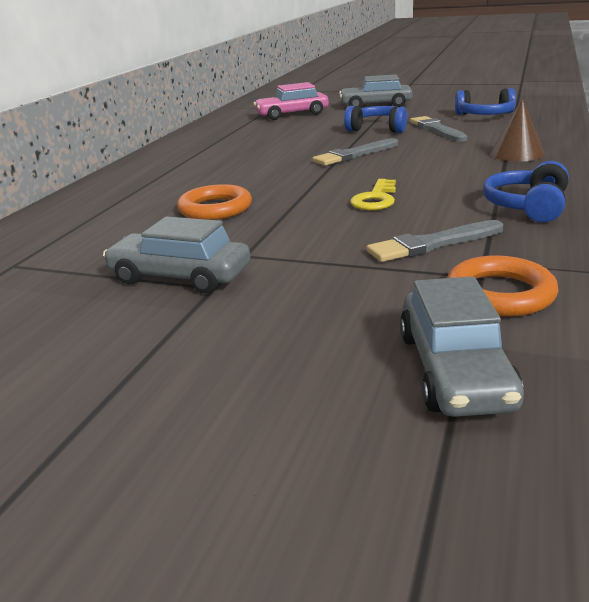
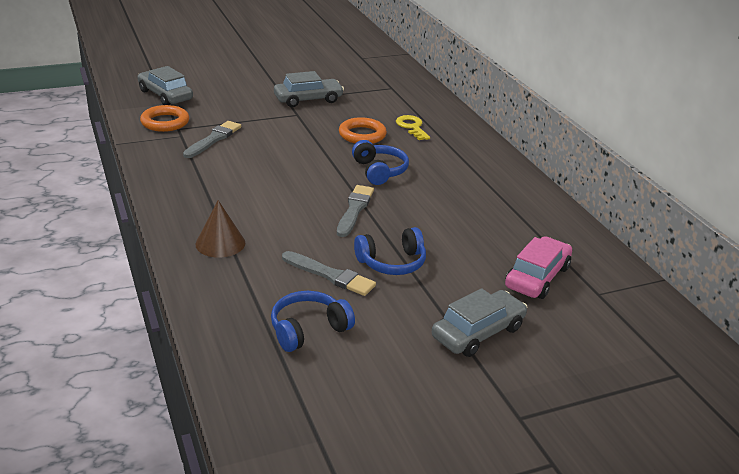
camera: 135 degrees right, 5 degrees up
yellow key [350,179,396,210] -> yellow key moved to [396,115,430,140]
blue headphones [483,161,569,223] -> blue headphones moved to [352,140,409,185]

